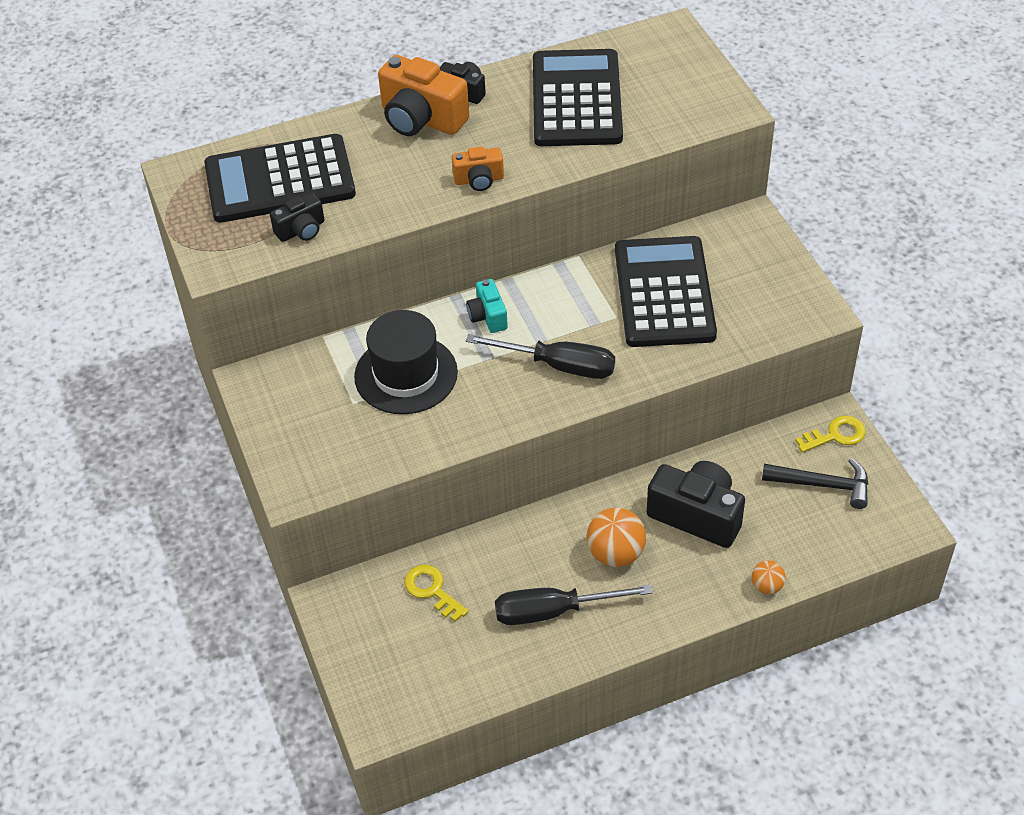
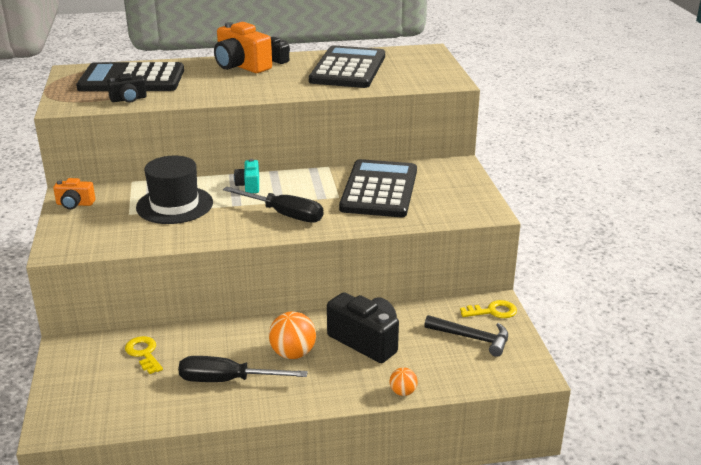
camera: 10 degrees right, 20 degrees down
orange camera [452,147,504,191] -> orange camera moved to [53,178,96,209]

